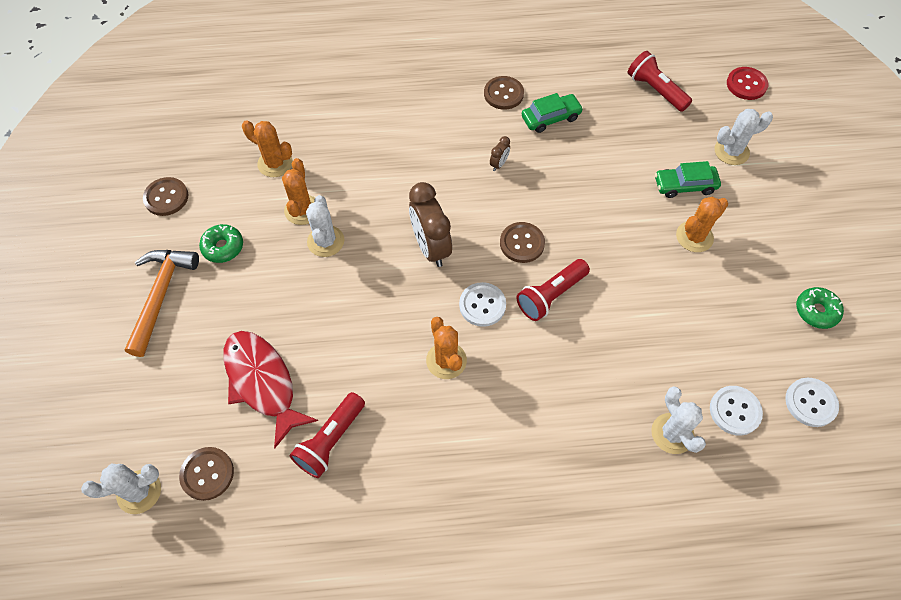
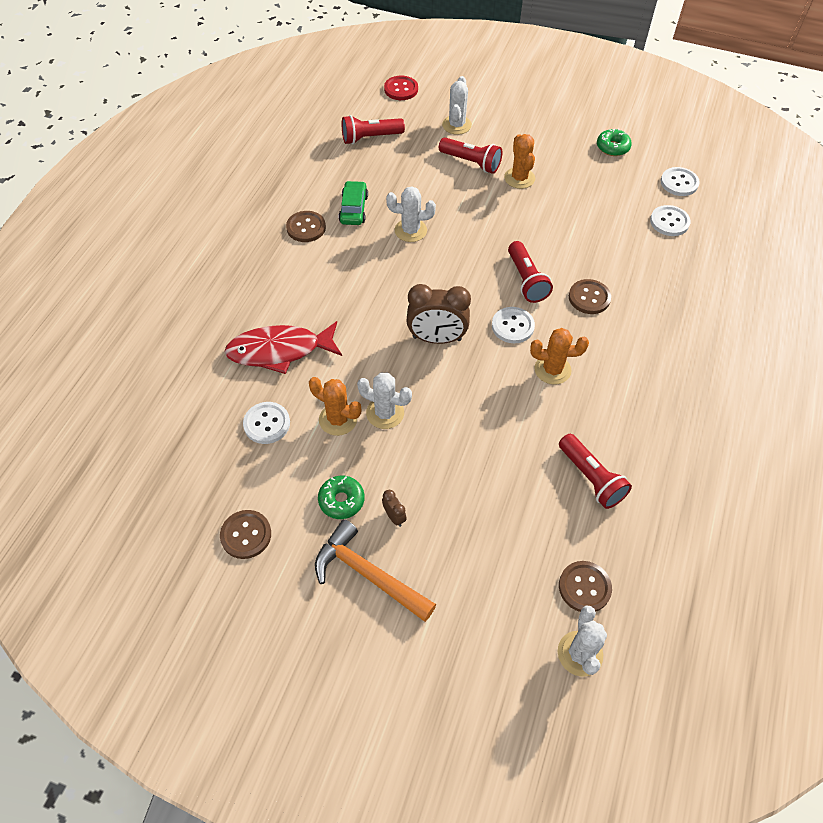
camera: 65 degrees left, 5 degrees down
red fish [224,331,318,448] -> red fish moved to [224,321,342,374]
orange cactus [242,120,293,177] -> white button [243,402,290,444]
brown clock [490,136,510,171] -> brown clock moved to [382,490,407,527]
brown button [500,222,545,263] -> brown button moved to [569,279,611,314]
white cactus [651,386,706,454] -> white cactus moved to [386,186,436,242]
green car [655,161,721,198] -> red flashlight [439,137,502,174]

